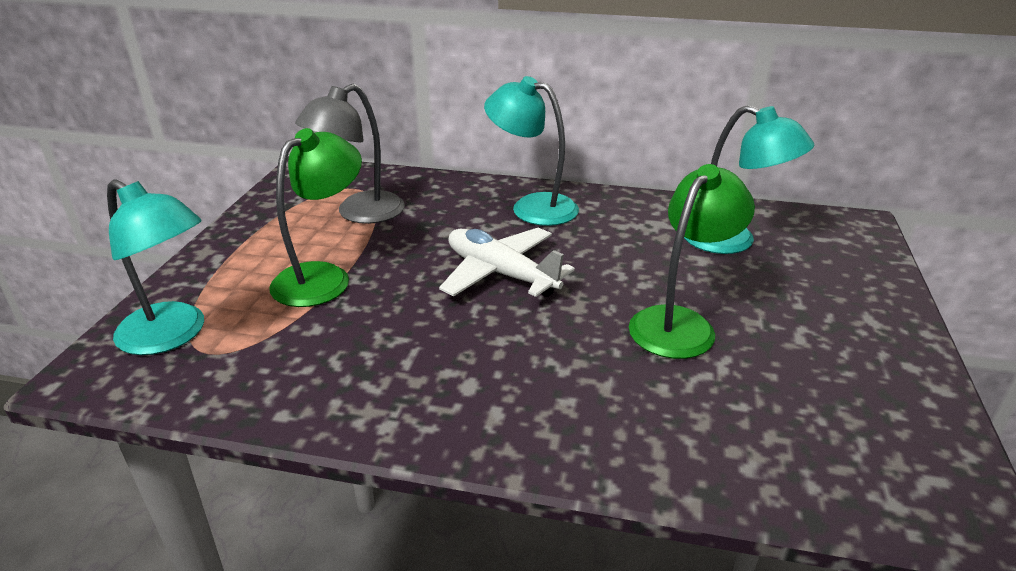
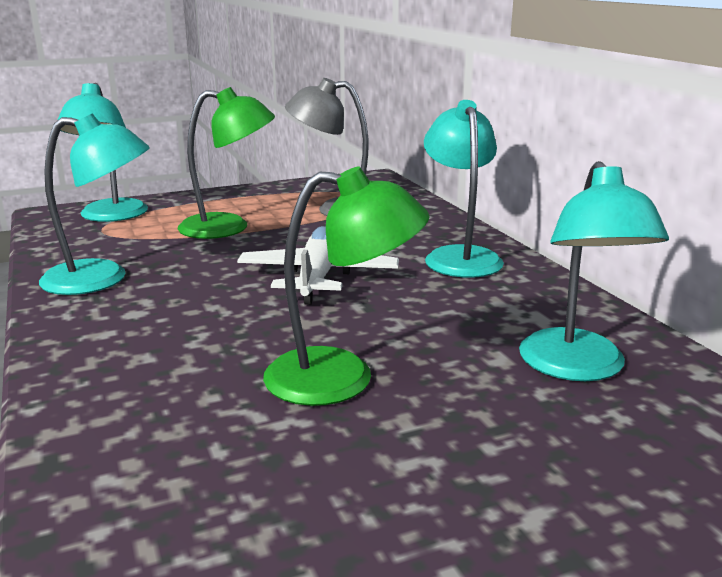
camera: 55 degrees right, 10 degrees down
none -> turquoise lamp [39,114,150,295]

